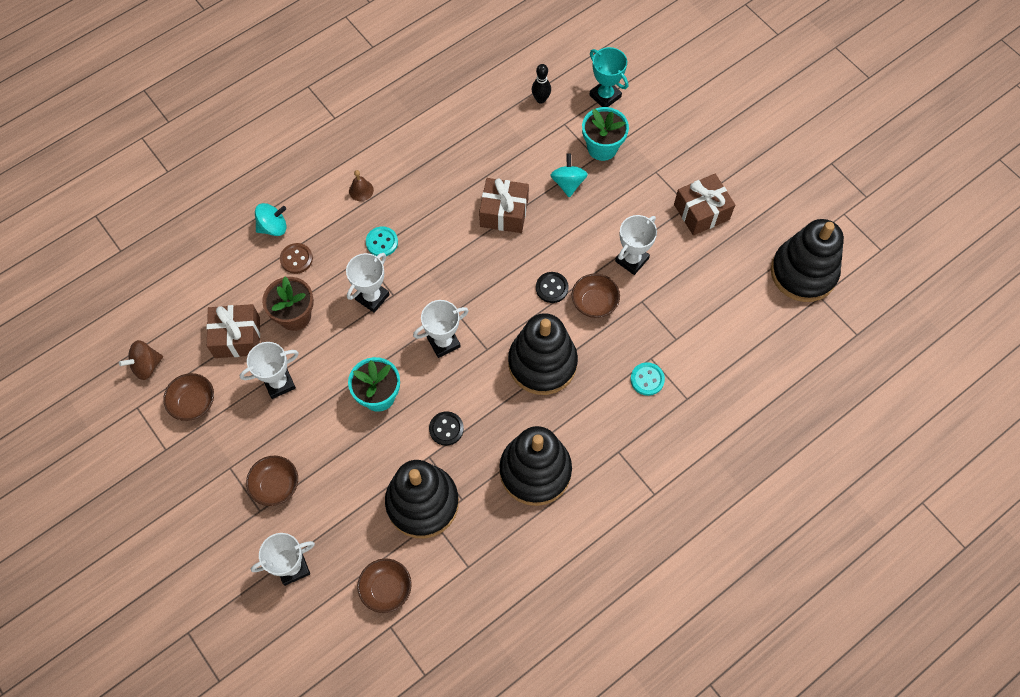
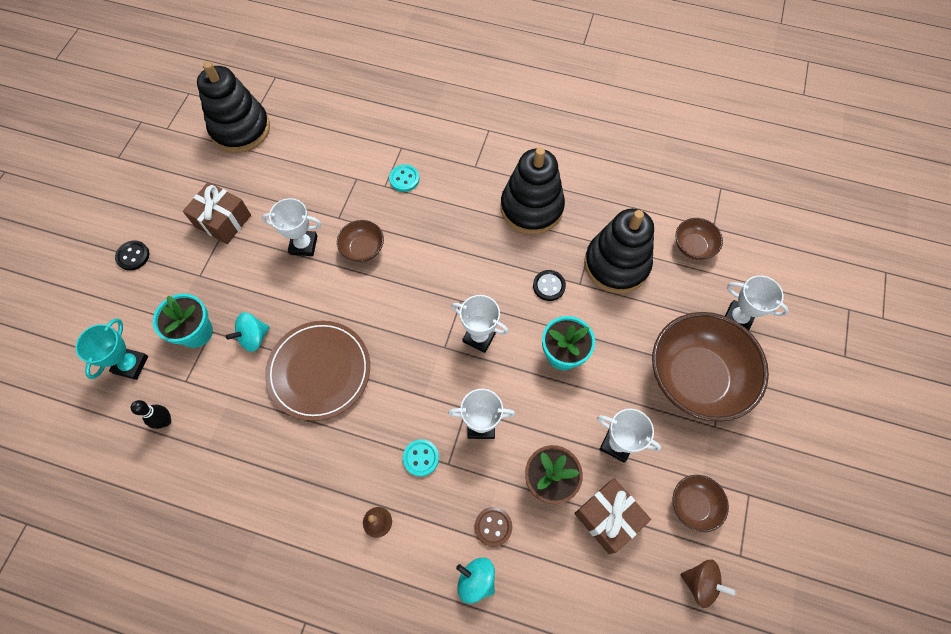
camera: 125 degrees left, 0 degrees up
brown bowl [246,456,298,506] -> brown bowl [652,312,769,422], size x2.16
brown gift [479,178,529,233] -> brown plate [265,321,370,421]
black stacking toy [508,313,578,395] -> none
black button [536,272,569,303] -> black button moved to [115,240,149,271]

